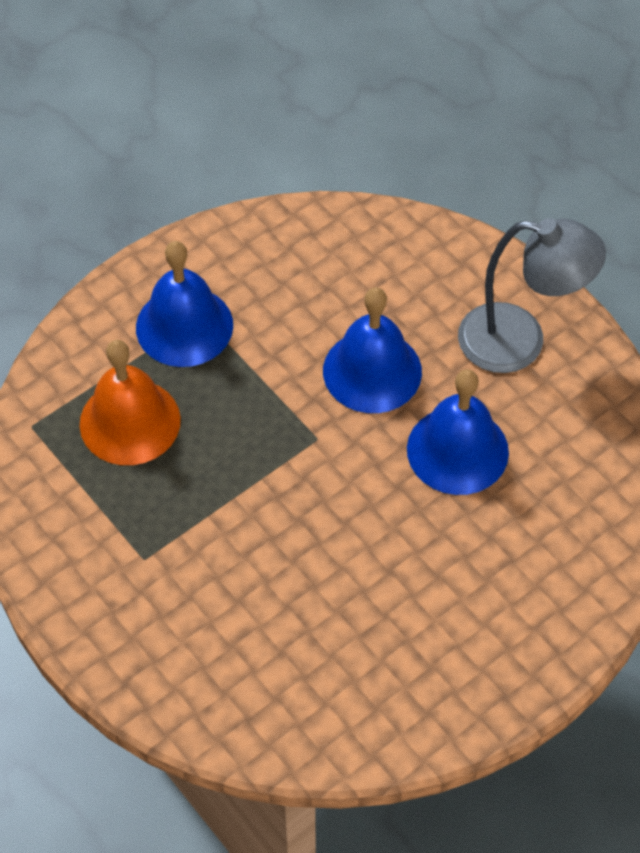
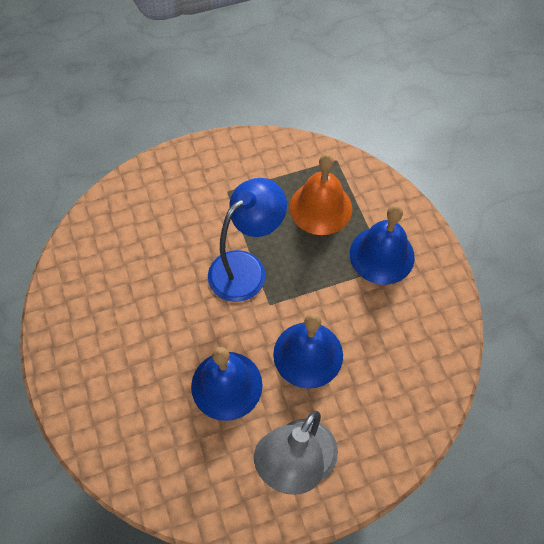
camera: 110 degrees right, 5 degrees up
none -> blue lamp [208,178,287,302]

